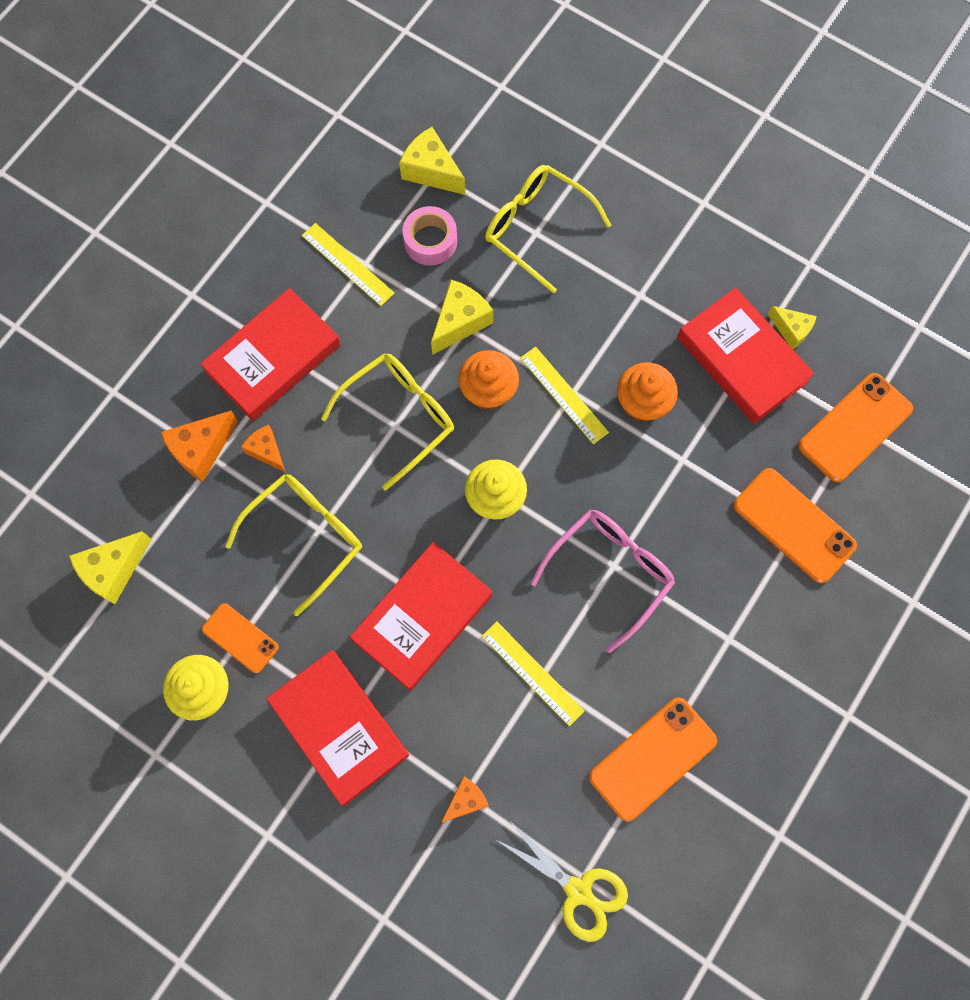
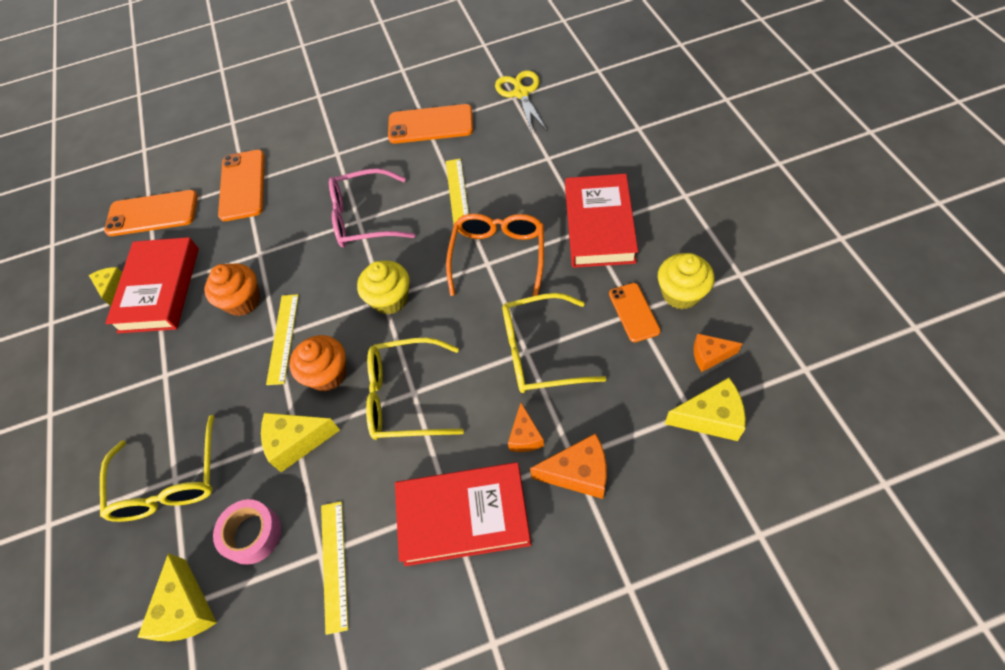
camera: 135 degrees left, 15 degrees down
red book [350,542,492,691] -> orange glasses [446,213,544,296]
orange cheese [441,776,489,823] -> orange cheese moved to [694,333,743,372]

